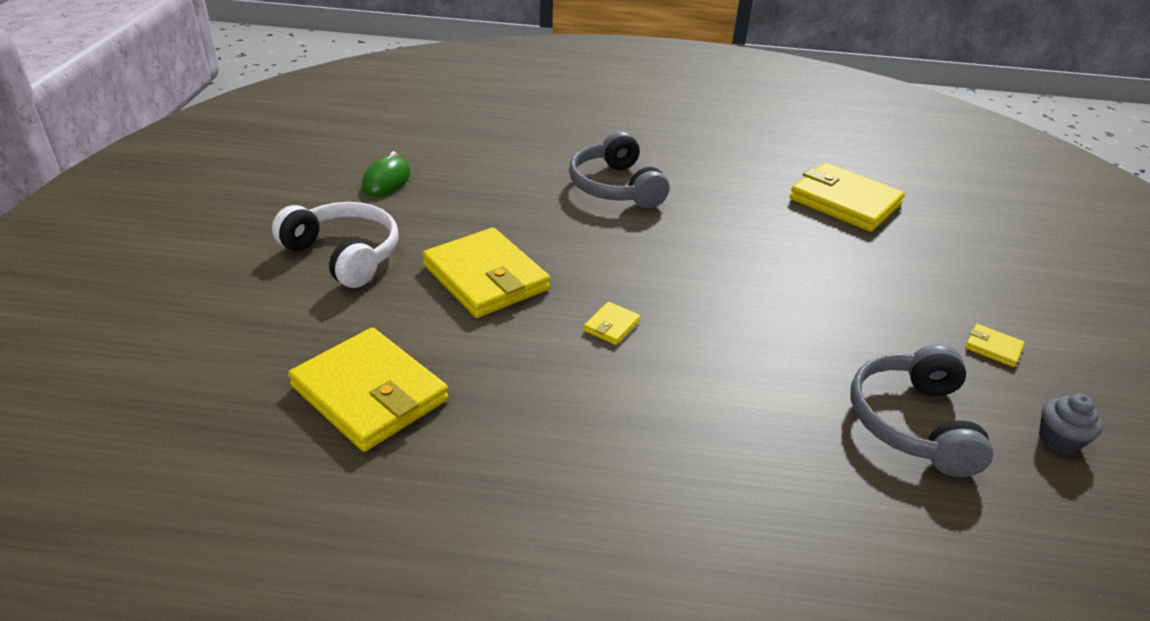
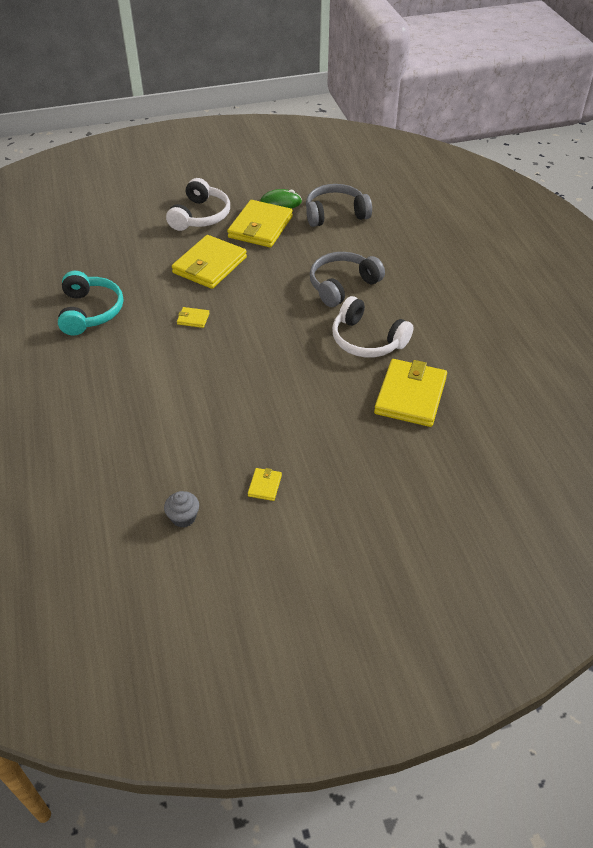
camera: 70 degrees right, 10 degrees up
yellow wallet [288,327,449,452] -> yellow wallet moved to [227,200,293,247]
grey headphones [850,344,993,477] -> grey headphones moved to [306,184,372,227]
none -> turquoise headphones [58,271,123,335]
none -> white headphones [332,296,413,358]

